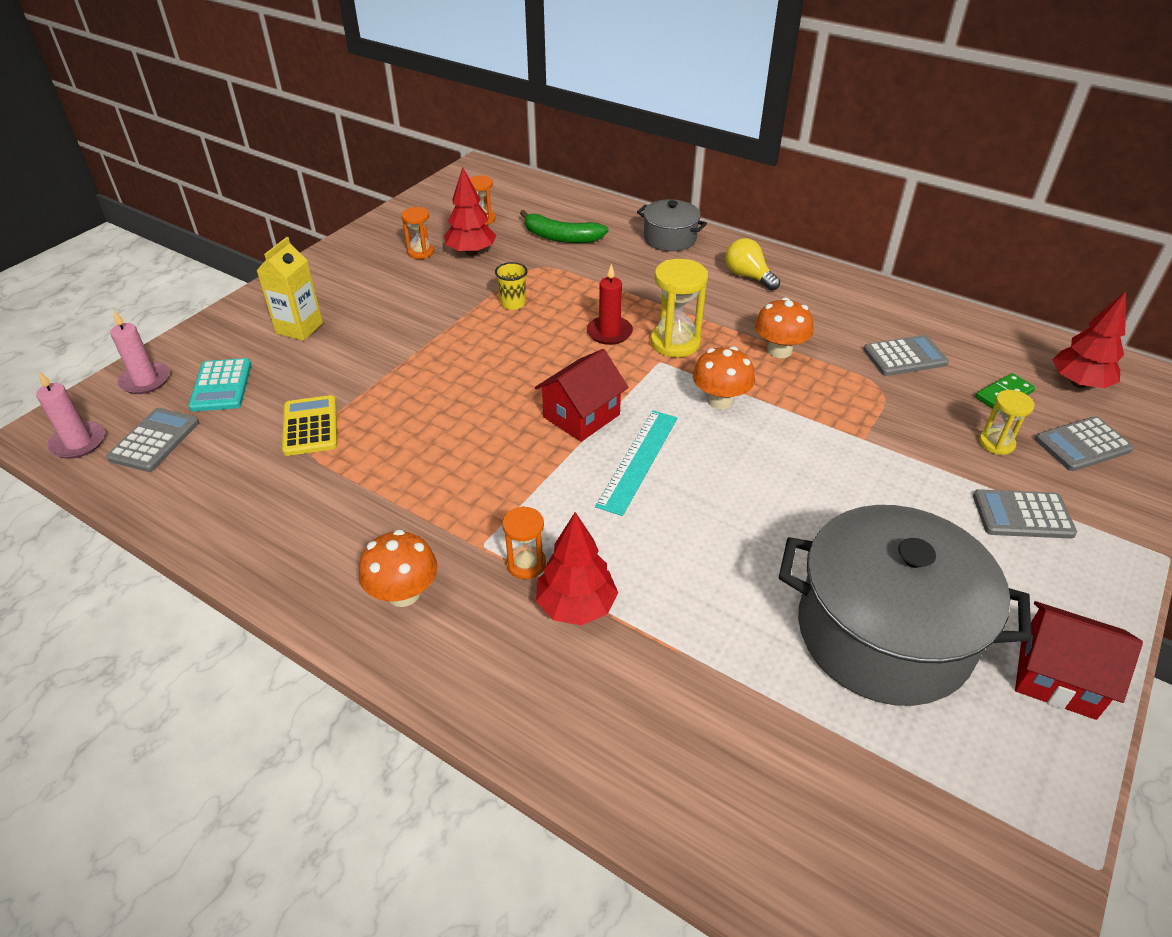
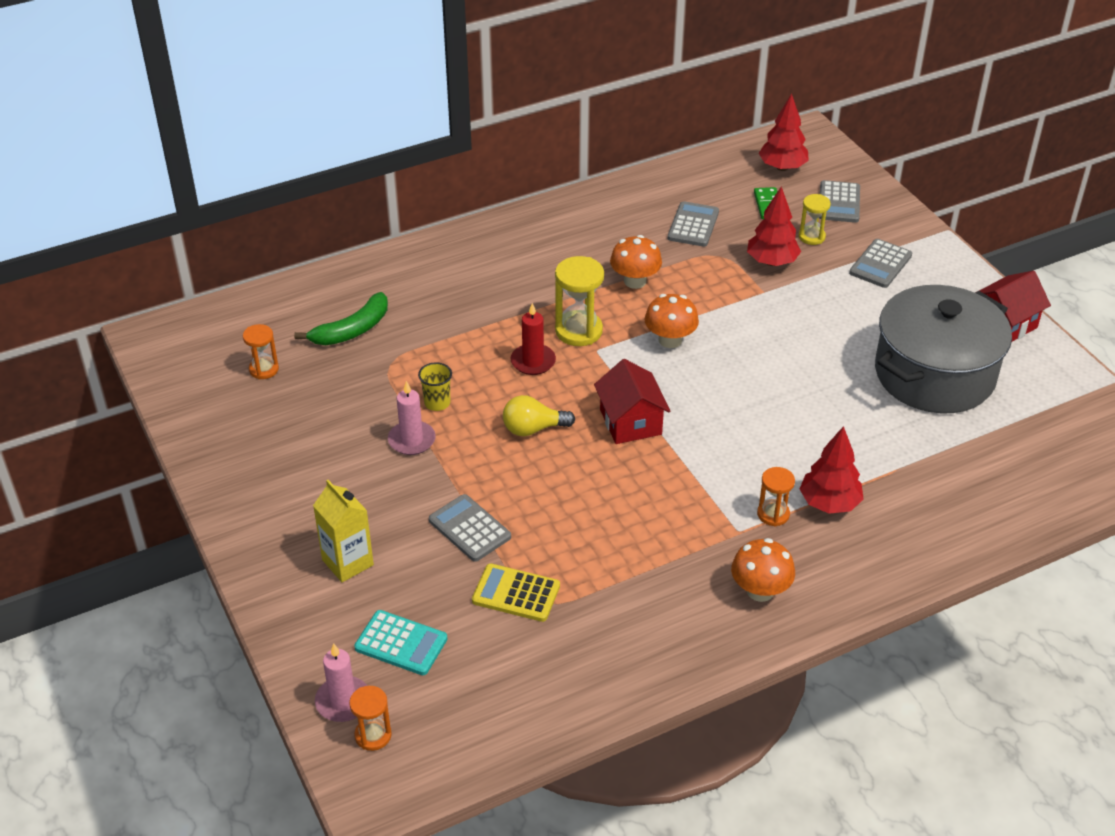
camera: 60 degrees left, 0 degrees up
pink candle [36,371,105,459] -> pink candle moved to [388,381,436,455]
grey calculator [106,408,199,472] -> grey calculator moved to [429,494,511,562]
orange hourglass [401,207,434,259] -> orange hourglass moved to [349,686,392,751]
red tree [444,167,497,256] -> red tree moved to [747,186,801,266]
turquoise ruler [595,411,677,516] -> none
grey pot [637,199,707,251] -> none
yellow light bulb [725,238,780,291] -> yellow light bulb moved to [503,395,575,436]

